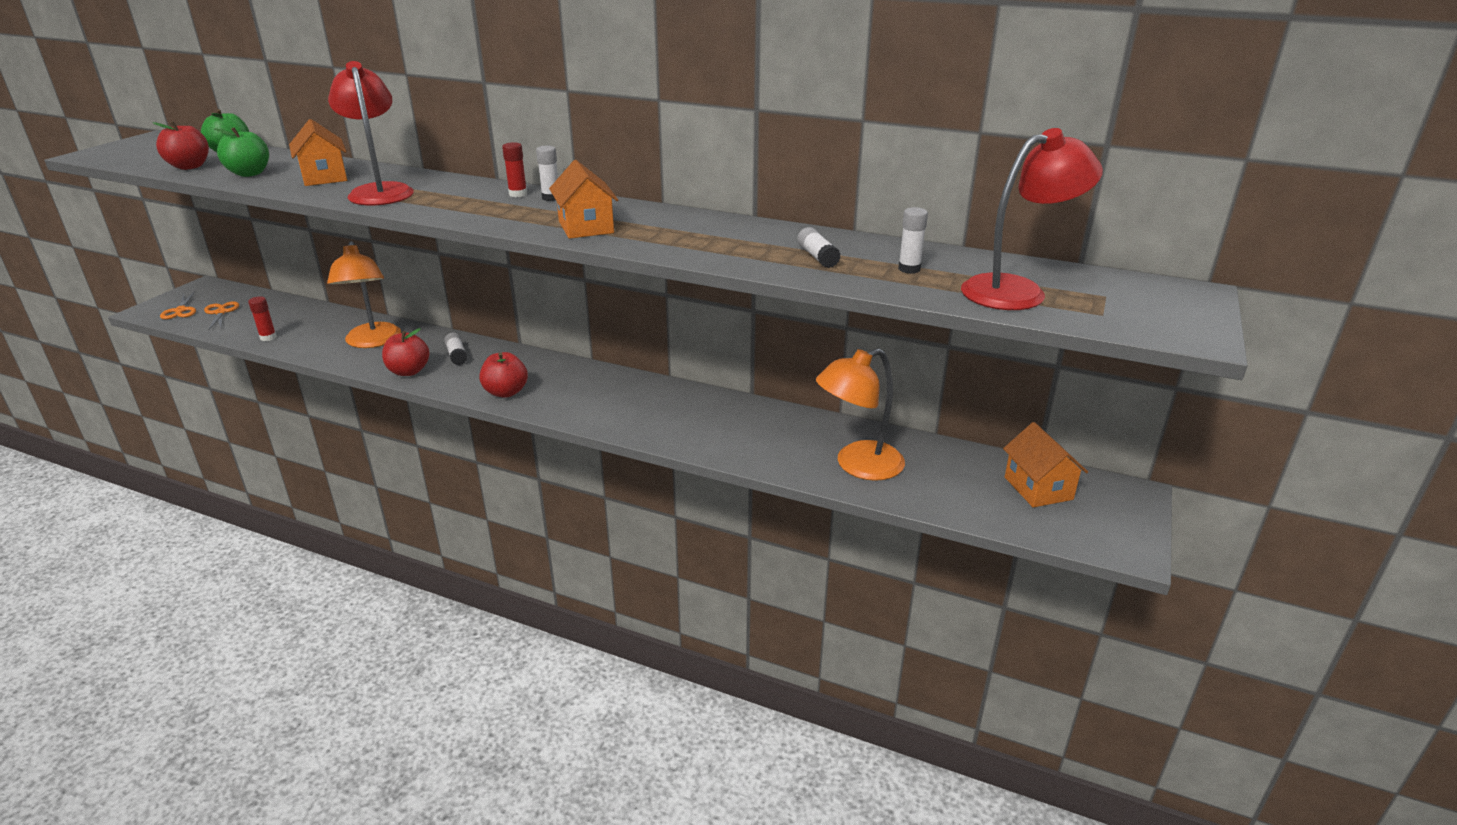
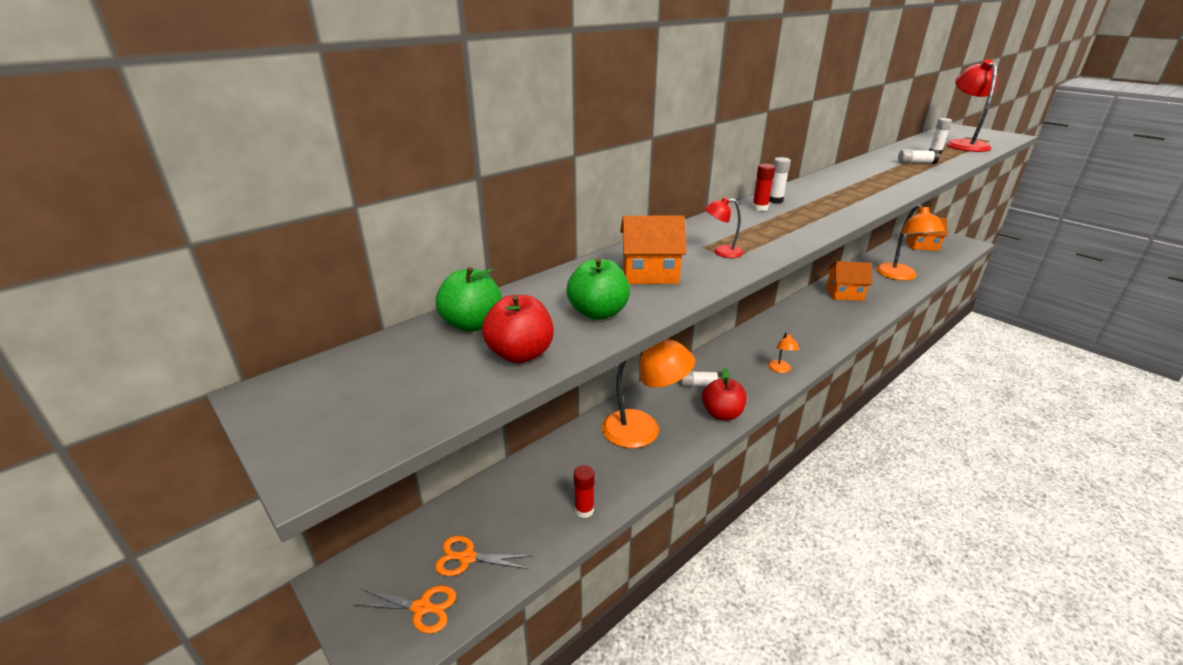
camera: 65 degrees left, 0 degrees up
red lamp [328,61,414,206] -> red lamp [705,197,743,258], size x0.45
red apple [479,352,528,398] -> orange lamp [768,332,799,373]
orange house [549,160,618,239] -> orange house moved to [826,261,873,301]

